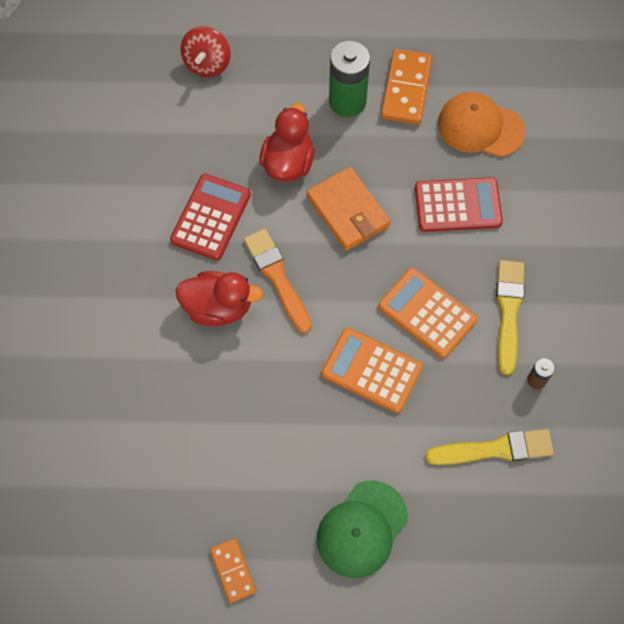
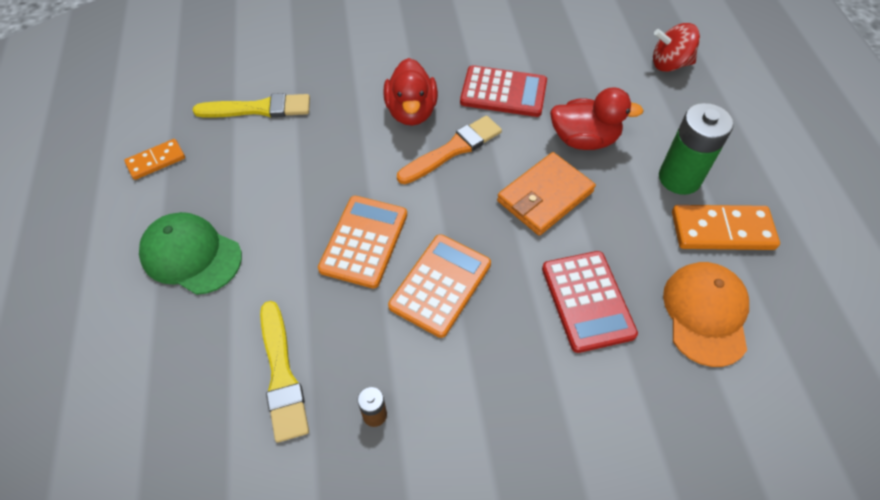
camera: 80 degrees right, 10 degrees down
yellow brush [496,260,525,375] -> yellow brush moved to [192,93,310,118]

